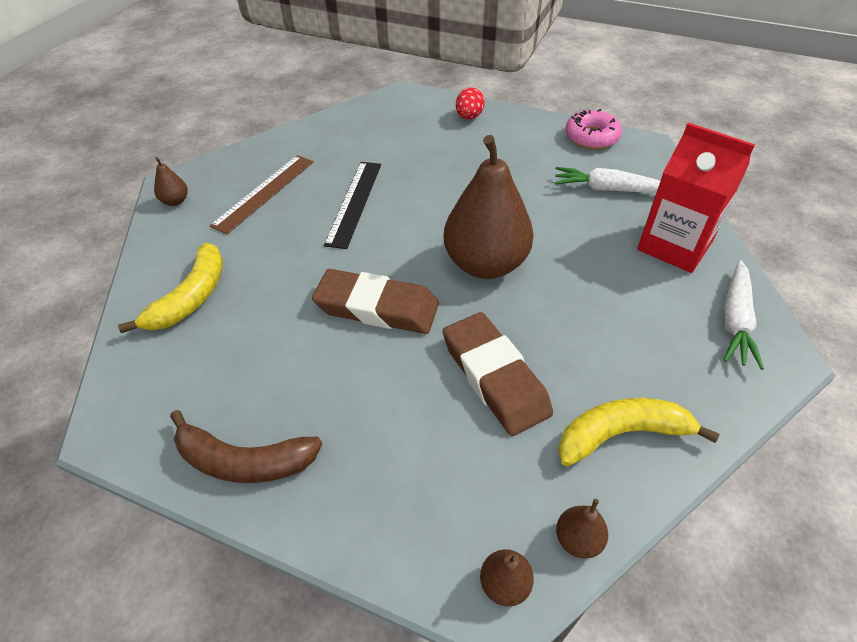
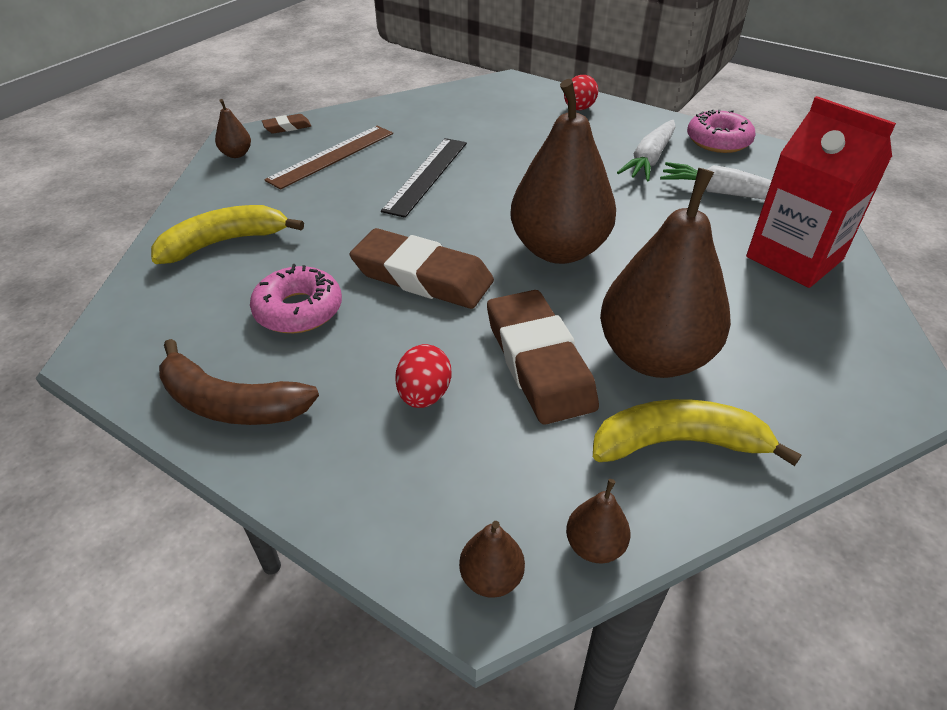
camera: 10 degrees right, 5 degrees down
yellow banana [118,243,223,333] -> yellow banana turned 150 degrees counterclockwise [151,205,304,264]
white carrot [724,260,764,370] -> white carrot moved to [617,120,675,181]
none -> pink donut [250,264,342,333]
none -> brown eraser [262,114,311,134]
none -> red egg [395,344,451,408]
none -> brown pear [600,168,731,378]

